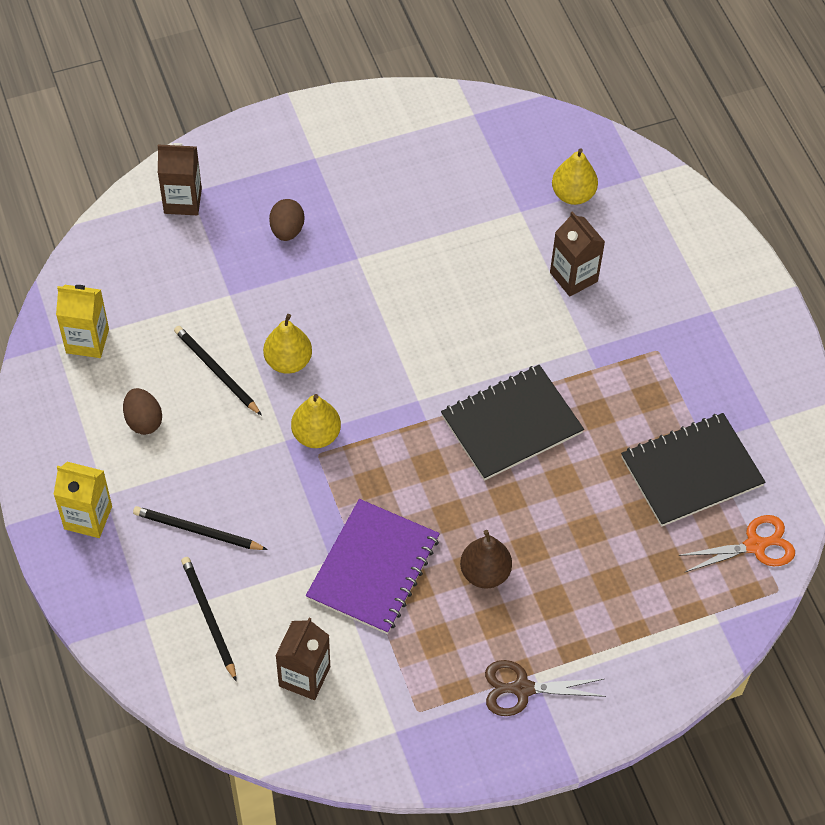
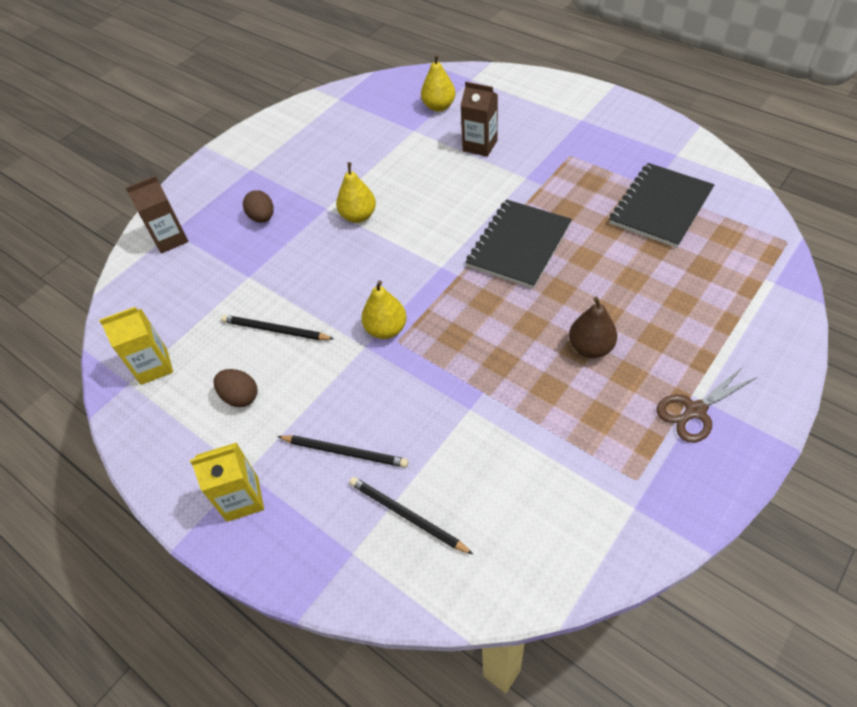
camera: 25 degrees left, 5 degrees down
black pencil [133,506,268,550] -> black pencil turned 150 degrees counterclockwise [277,435,408,468]
yellow pear [263,314,312,374] -> yellow pear moved to [336,162,376,223]
brown carton [275,618,330,700] -> none
purple notebook [306,499,440,634] -> none
orange scissors [678,515,795,573] -> none

